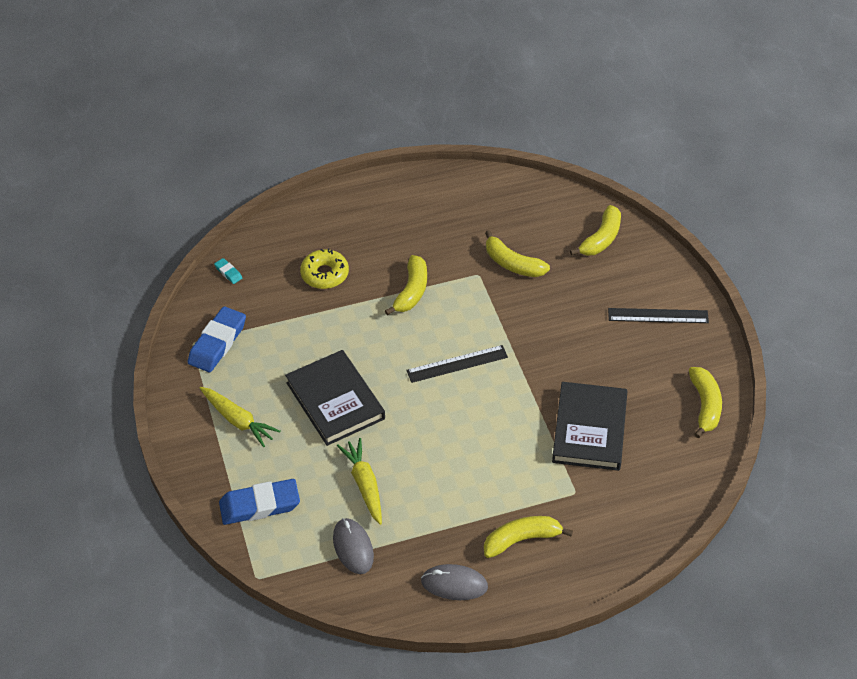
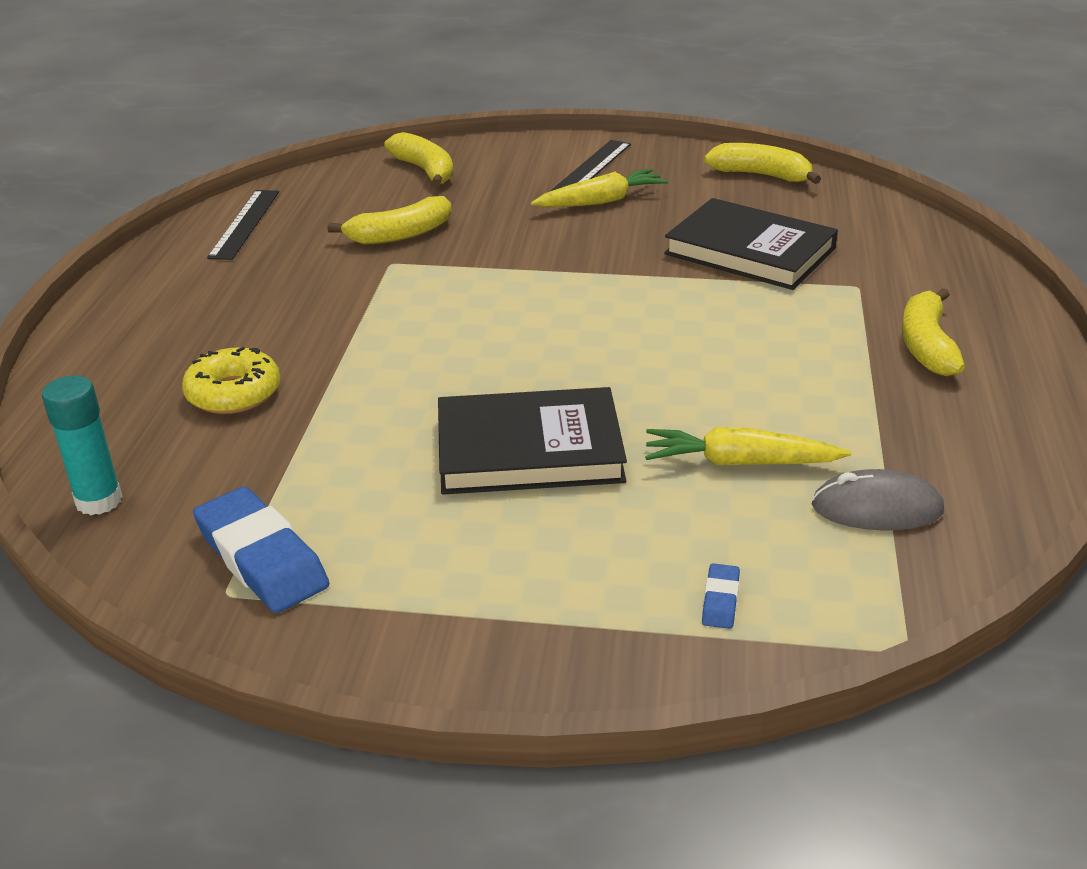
camera: 65 degrees left, 15 degrees down
yellow carrot [200,387,281,447] -> yellow carrot moved to [531,168,669,207]
turquoise eraser [214,258,242,284] -> turquoise glue stick [42,376,123,515]
blue eraser [219,479,300,525] -> blue eraser [702,563,740,629], size x0.45
yellow banana [385,255,427,315] -> none
black ruler [406,345,508,383] -> black ruler moved to [207,190,279,260]
grey mouse [421,564,488,600] -> none

